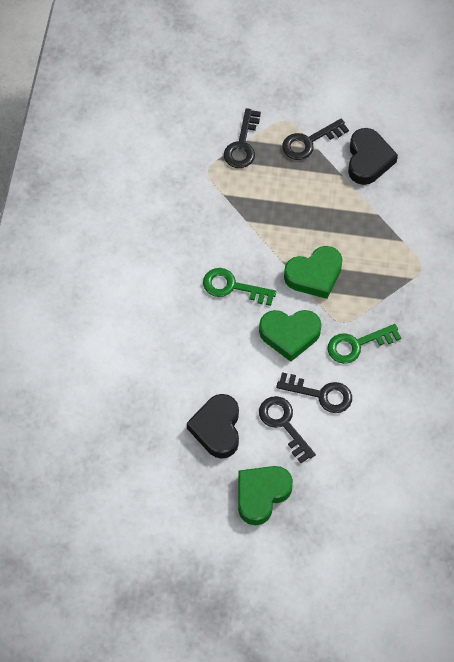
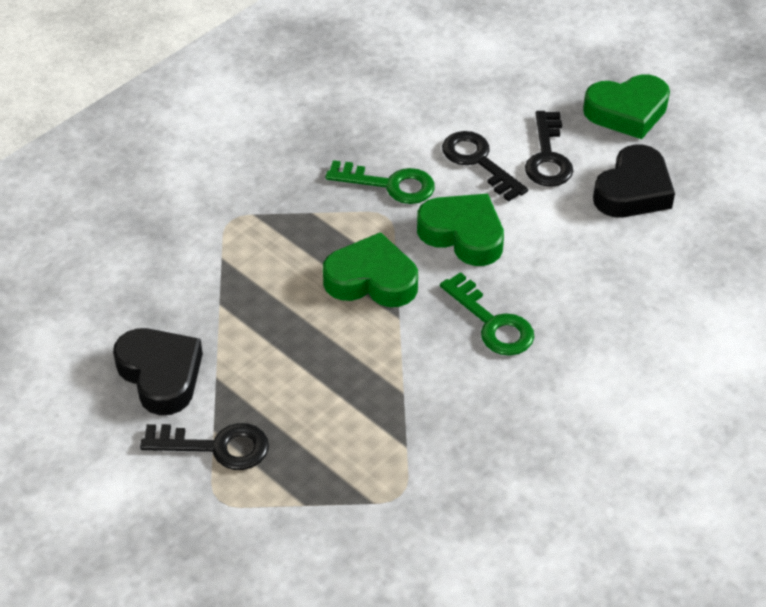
camera: 145 degrees left, 15 degrees down
black key [224,108,261,168] -> none
black heart [348,128,398,185] -> black heart turned 105 degrees clockwise [113,328,203,415]

